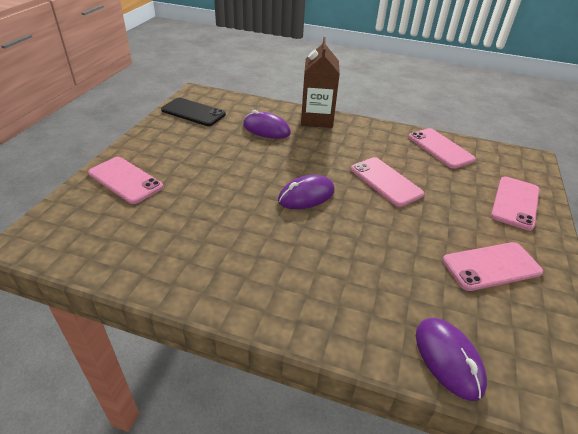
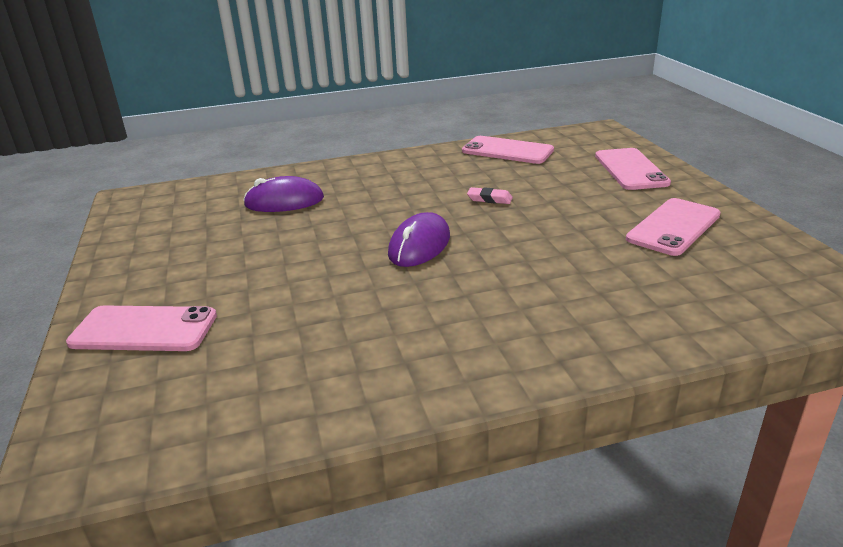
camera: 30 degrees left, 10 degrees down
black phone [161,98,226,126] -> none
brown carton [301,37,340,128] -> none
pink phone [351,157,424,207] -> pink eraser [467,187,513,204]
purple mouse [416,318,487,401] -> none

